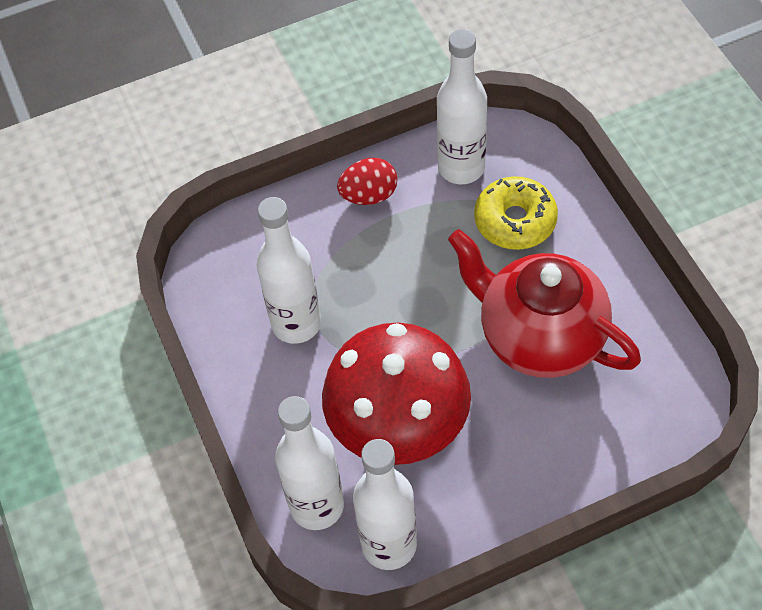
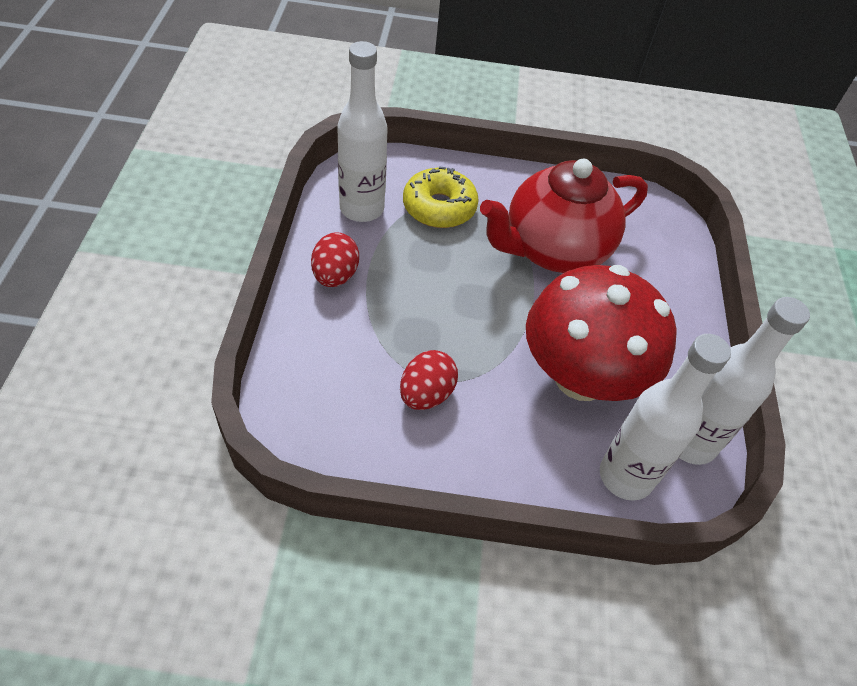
camera: 70 degrees left, 5 degrees down
white bottle [257,197,321,344] -> red egg [400,350,458,410]

